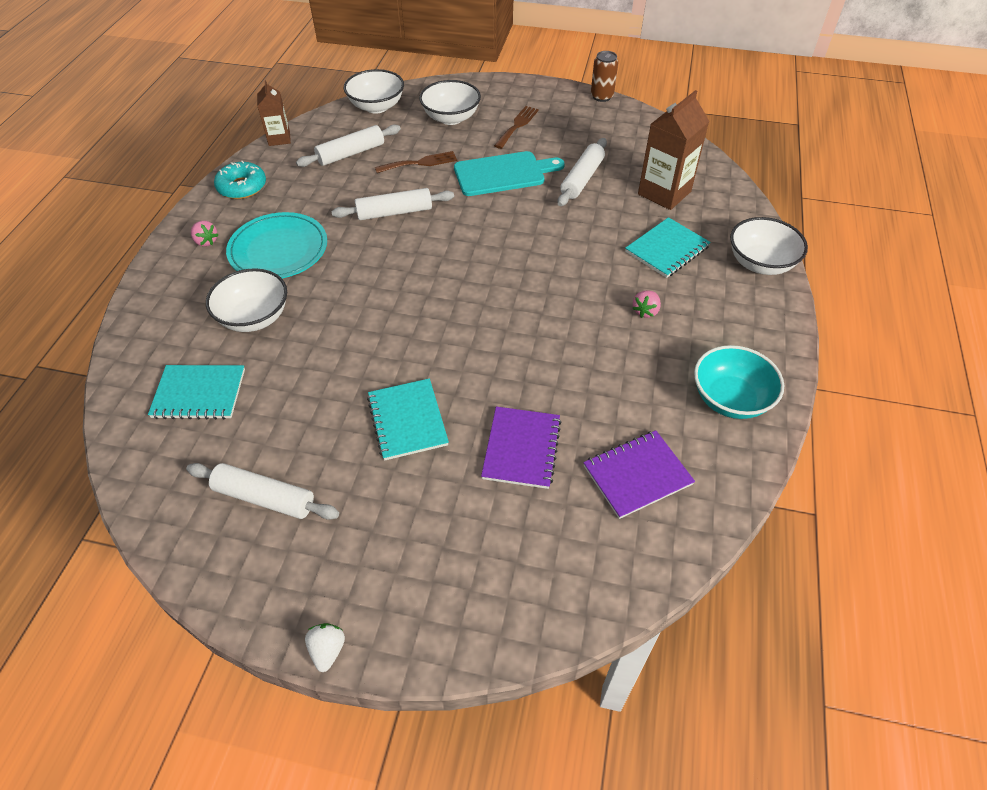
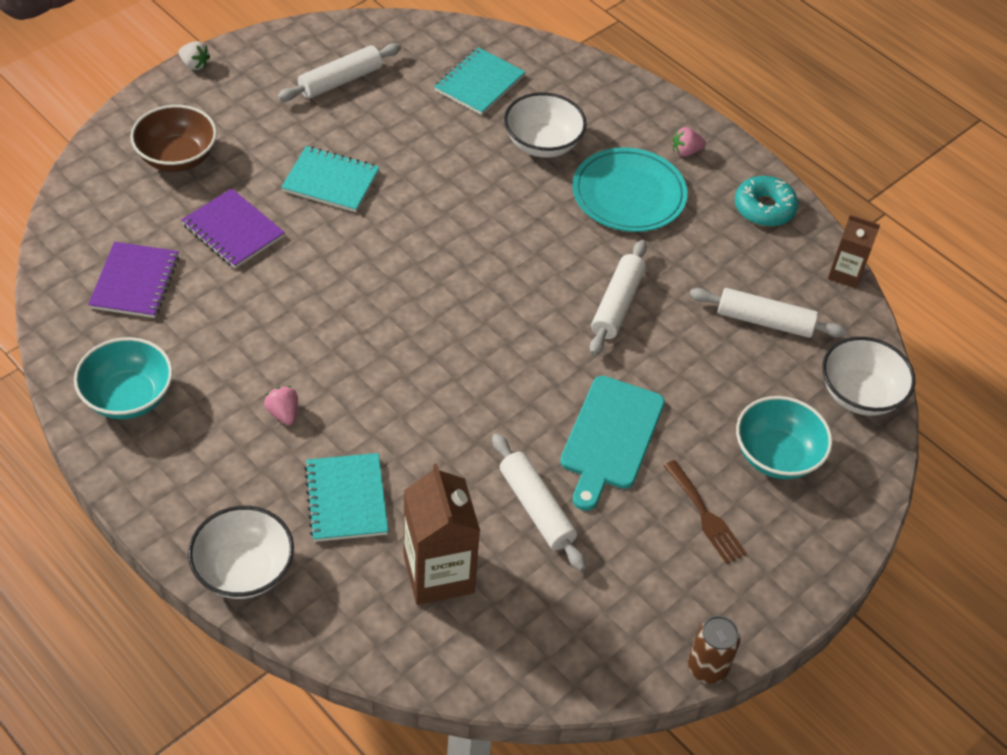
camera: 120 degrees right, 0 degrees up
white rolling pin [296,125,401,167] -> white rolling pin turned 75 degrees counterclockwise [689,288,847,338]
brown fork [375,151,457,173] -> none
white bowl [419,80,481,125] -> turquoise bowl [736,396,832,479]
none -> brown bowl [130,105,217,172]

